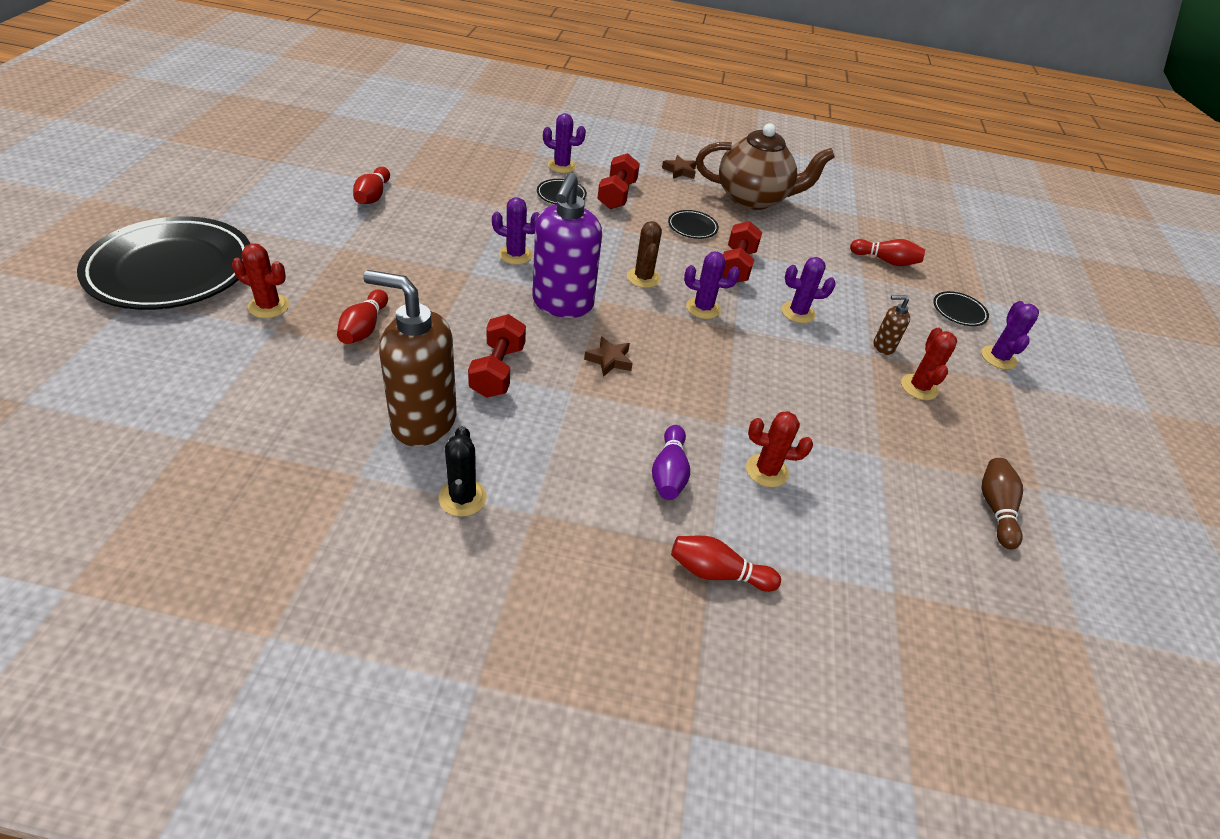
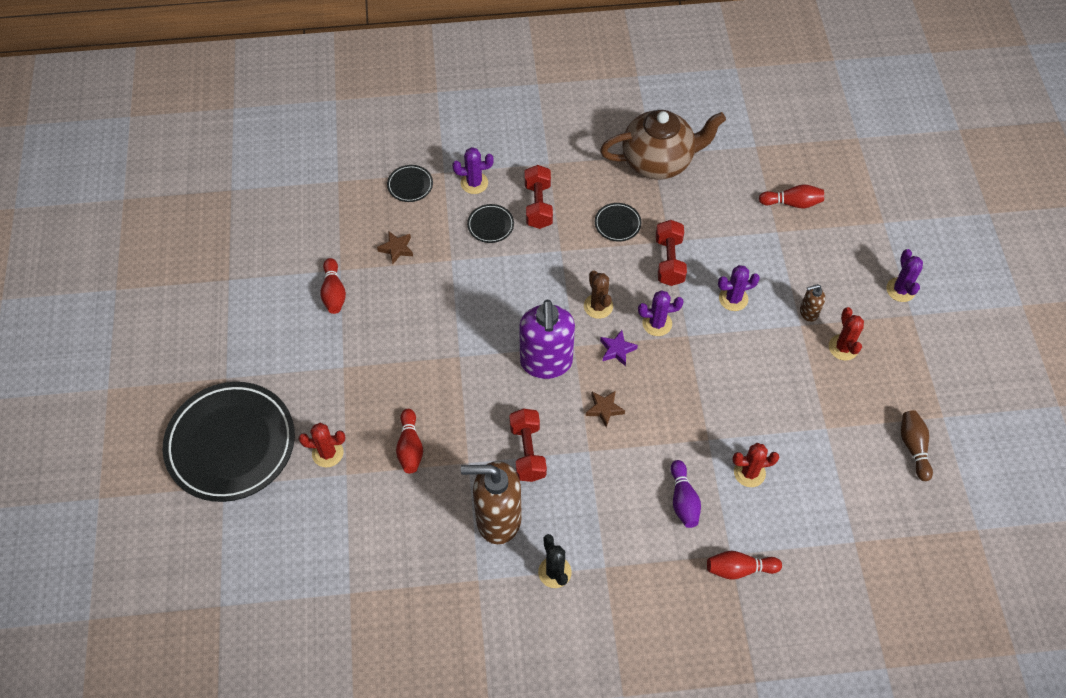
camera: 10 degrees left, 15 degrees up
purple cactus [492,197,539,265] -> none
brown star [662,155,696,179] -> brown star moved to [377,231,413,264]
black plate [933,291,989,326] -> black plate moved to [387,165,433,202]
none -> purple star [600,330,638,366]

